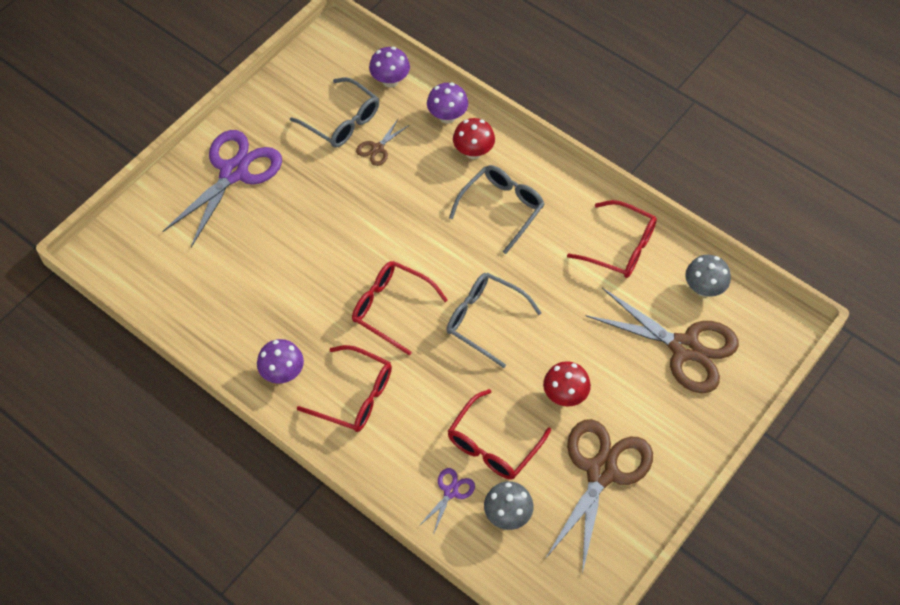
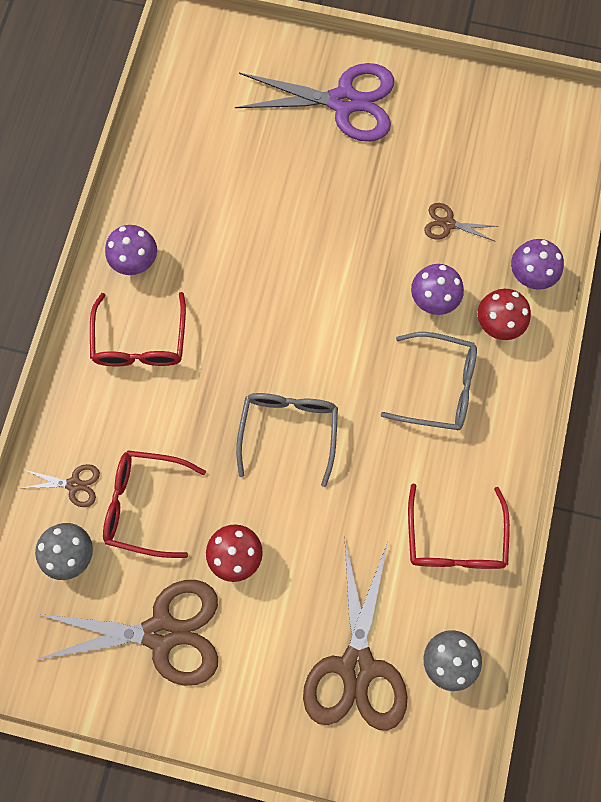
camera: 65 degrees right, 15 degrees up
grey glasses [290,77,379,148] -> none
red glasses [352,261,448,355] -> none
purple mushroom [369,47,410,88] -> purple mushroom moved to [411,264,464,315]
purple scissors [418,468,475,535] -> brown scissors [23,464,100,507]

